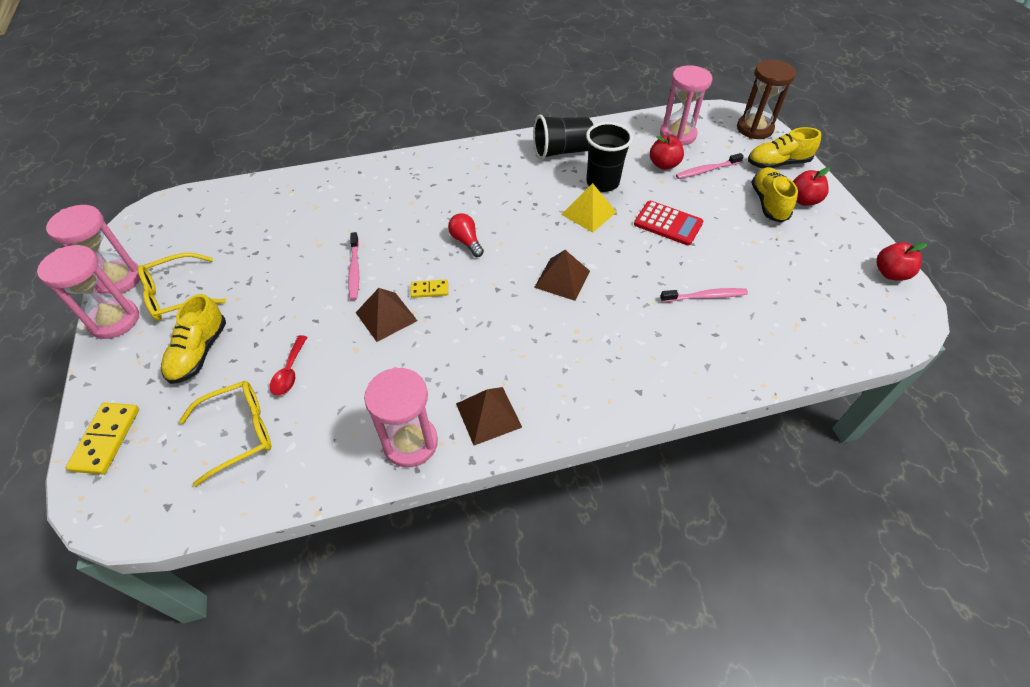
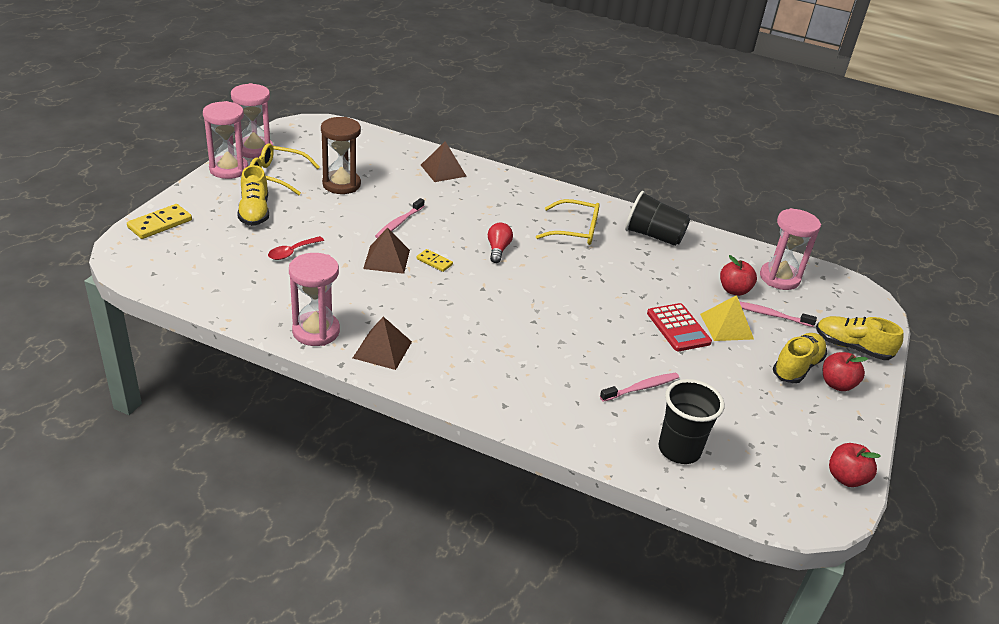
camera: 35 degrees right, 15 degrees down
yellow shoe [161,294,226,384] -> yellow shoe turned 60 degrees counterclockwise [237,165,269,226]
yellow glasses [179,381,271,487] -> yellow glasses moved to [536,199,600,245]
brown pyramid [534,250,590,301] -> brown pyramid moved to [421,141,467,182]
yellow pyramid [561,183,616,233] -> yellow pyramid moved to [700,295,754,341]
black cup [586,122,633,192] -> black cup moved to [659,379,725,464]
pink toothbrush [660,288,748,302] -> pink toothbrush turned 60 degrees counterclockwise [600,372,679,402]
brown hourglass [737,60,796,139] -> brown hourglass moved to [321,117,361,194]

